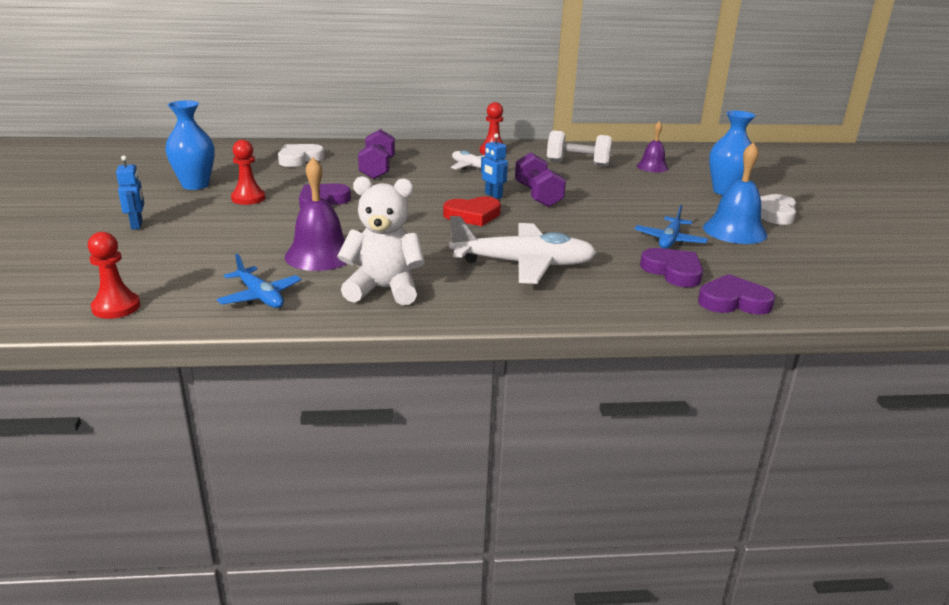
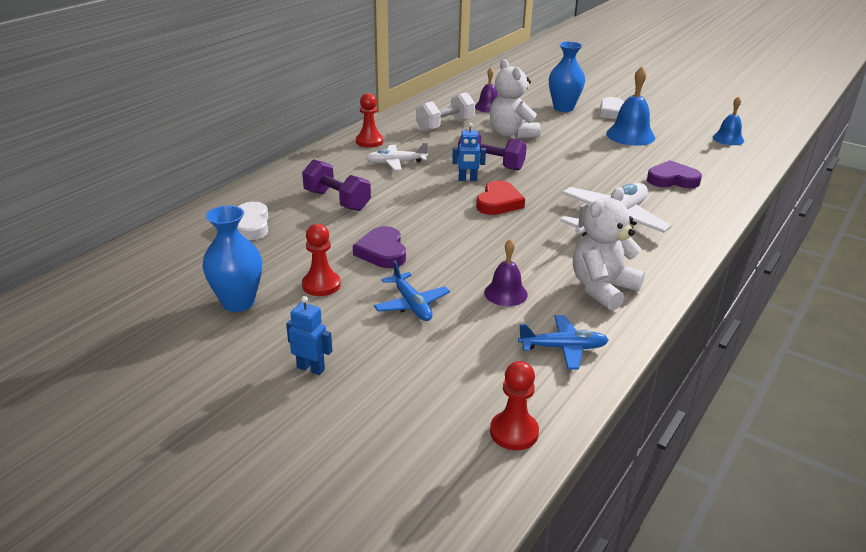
camera: 50 degrees left, 5 degrees up
purple bell [285,157,347,271] -> purple bell [484,239,528,306], size x0.63
blue plane [635,205,708,249] -> blue plane moved to [374,261,450,321]
purple heart [698,274,775,315] -> none
none -> white teddy bear [490,59,541,139]
none -> blue bell [713,96,744,145]

